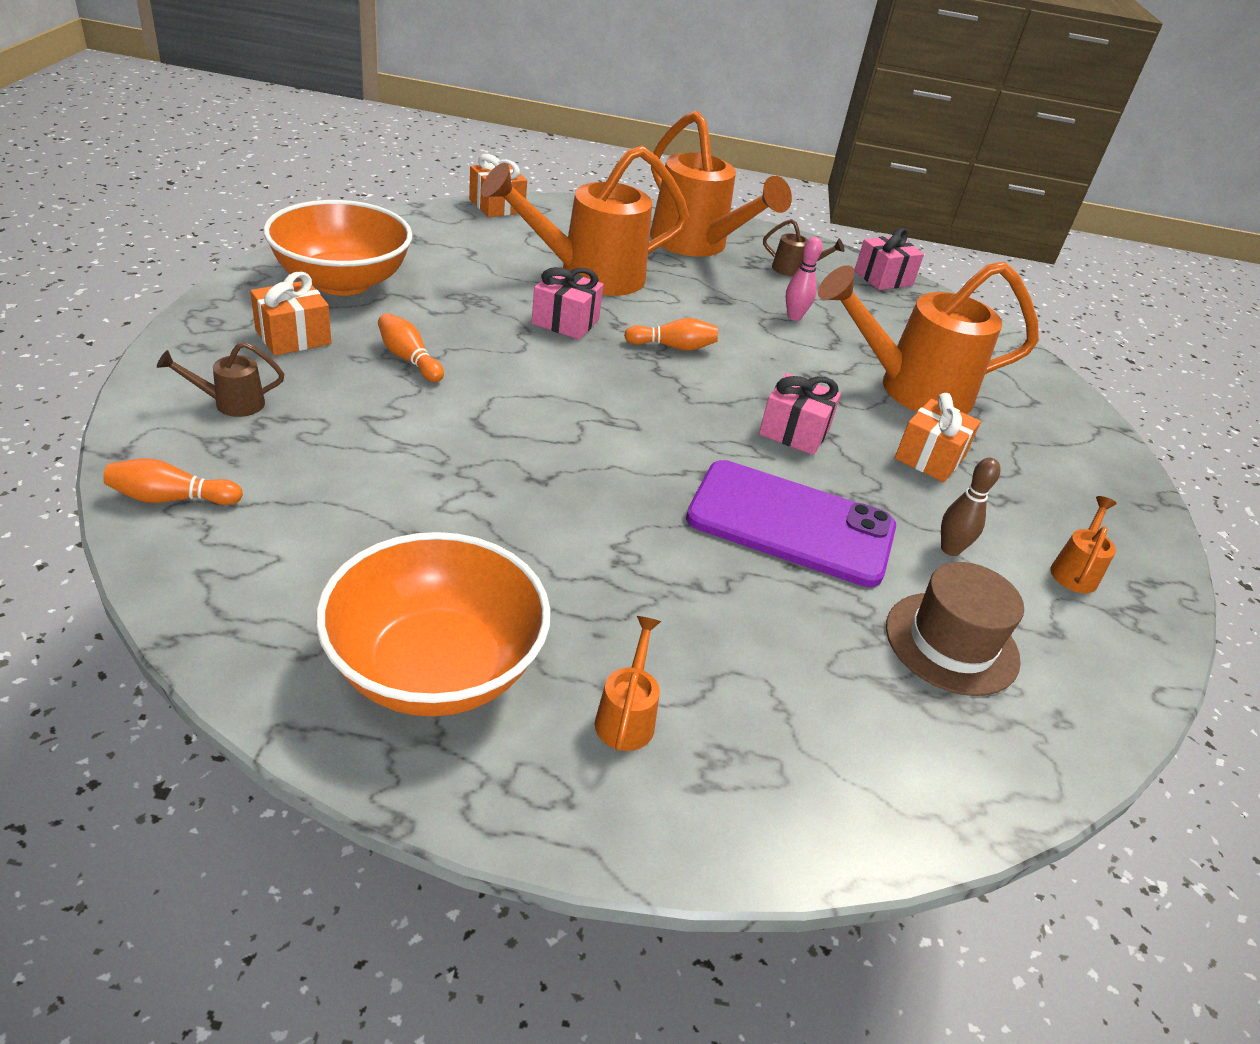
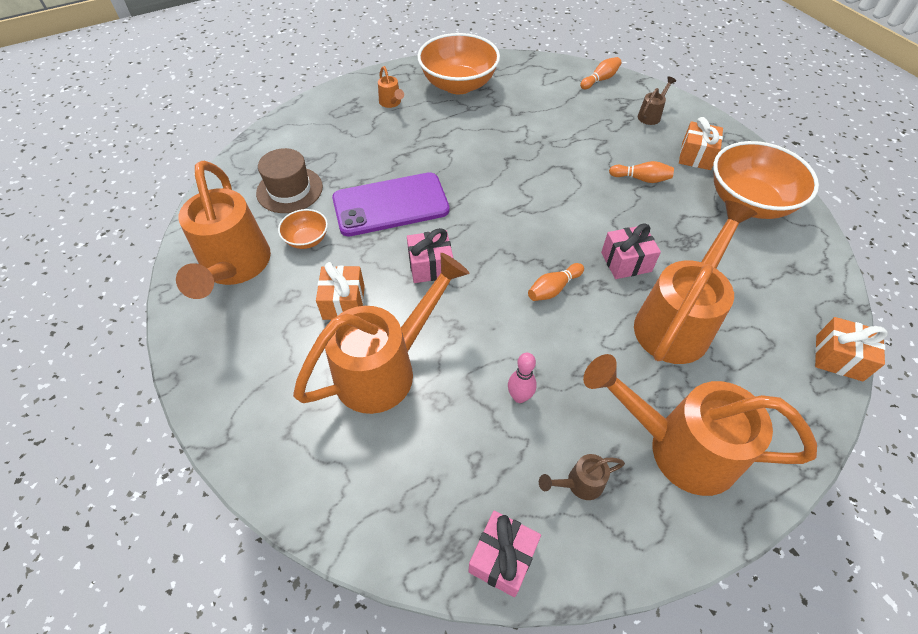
camera: 150 degrees right, 15 degrees up
brown bowling pin [941,458,1000,556] -> orange bowl [278,209,328,249]
orange watering can [1050,496,1117,593] -> orange watering can [176,161,271,299], size x2.43

